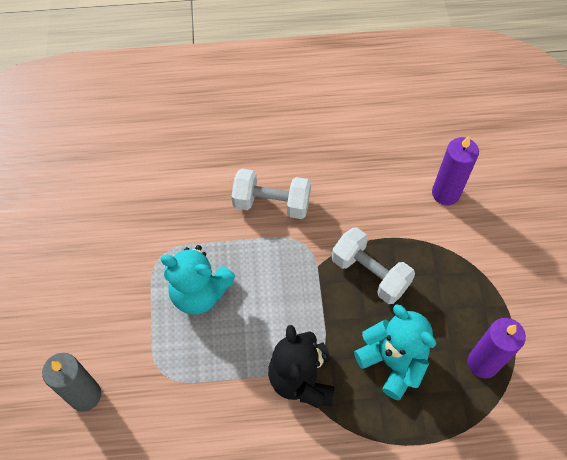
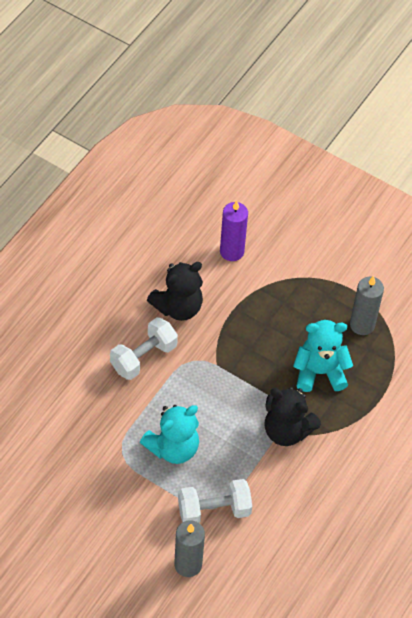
camera: 55 degrees left, 5 degrees down
white dumbbell [332,227,415,304] -> white dumbbell moved to [178,479,252,523]
purple candle [467,318,526,378] -> grey candle [350,276,384,335]
none -> black teddy bear [147,262,203,321]

